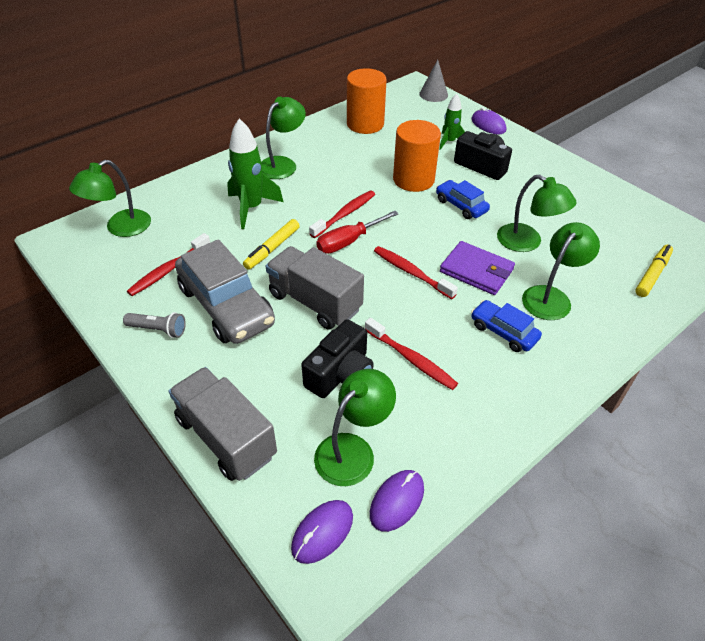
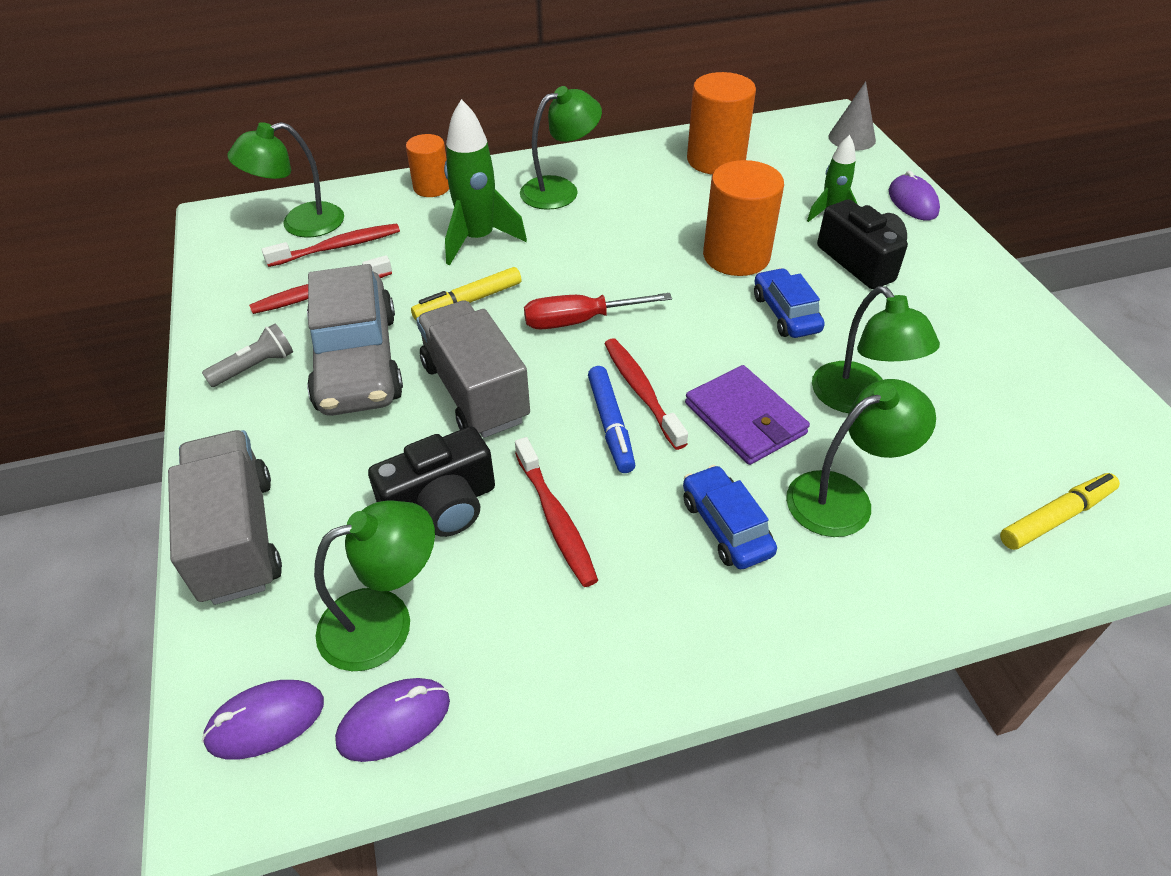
camera: 25 degrees right, 0 degrees up
grey flashlight [123,312,186,338] -> grey flashlight turned 75 degrees counterclockwise [202,324,293,387]
red toothbrush [309,191,375,238] -> red toothbrush moved to [261,223,400,267]
none -> orange cylinder [406,134,449,197]
none -> blue marker [588,366,635,473]

